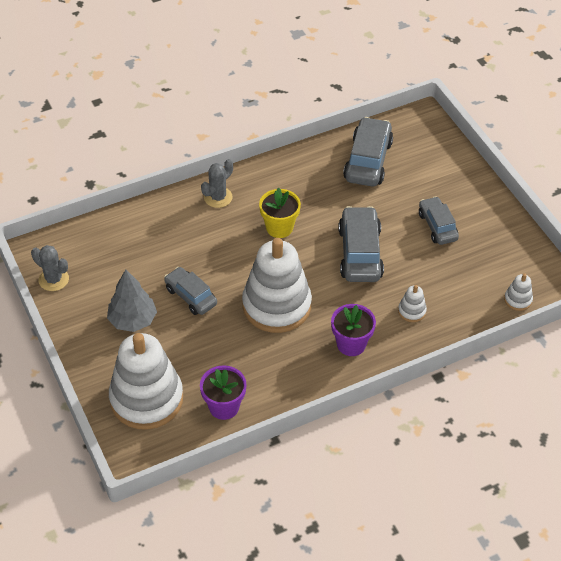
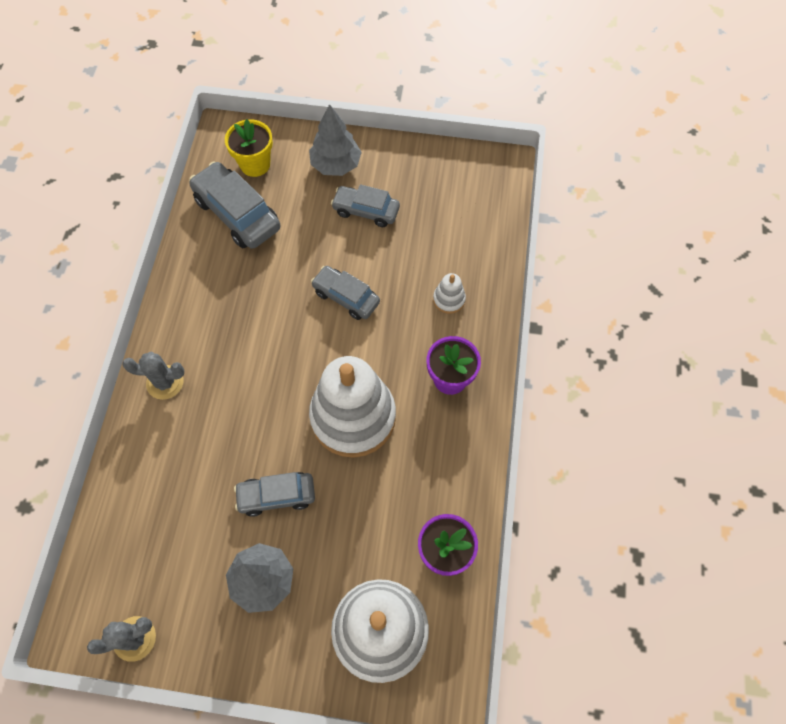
camera: 55 degrees left, 15 degrees up
grey cactus [201,159,233,208] -> grey cactus turned 75 degrees counterclockwise [122,352,185,400]
yellow flower pot [259,188,301,238] -> yellow flower pot moved to [225,119,273,177]
grey car [339,206,384,282] -> grey car [311,266,380,320], size x0.64
white stacking toy [504,273,533,311] -> none
none -> grey tree [309,104,362,176]

